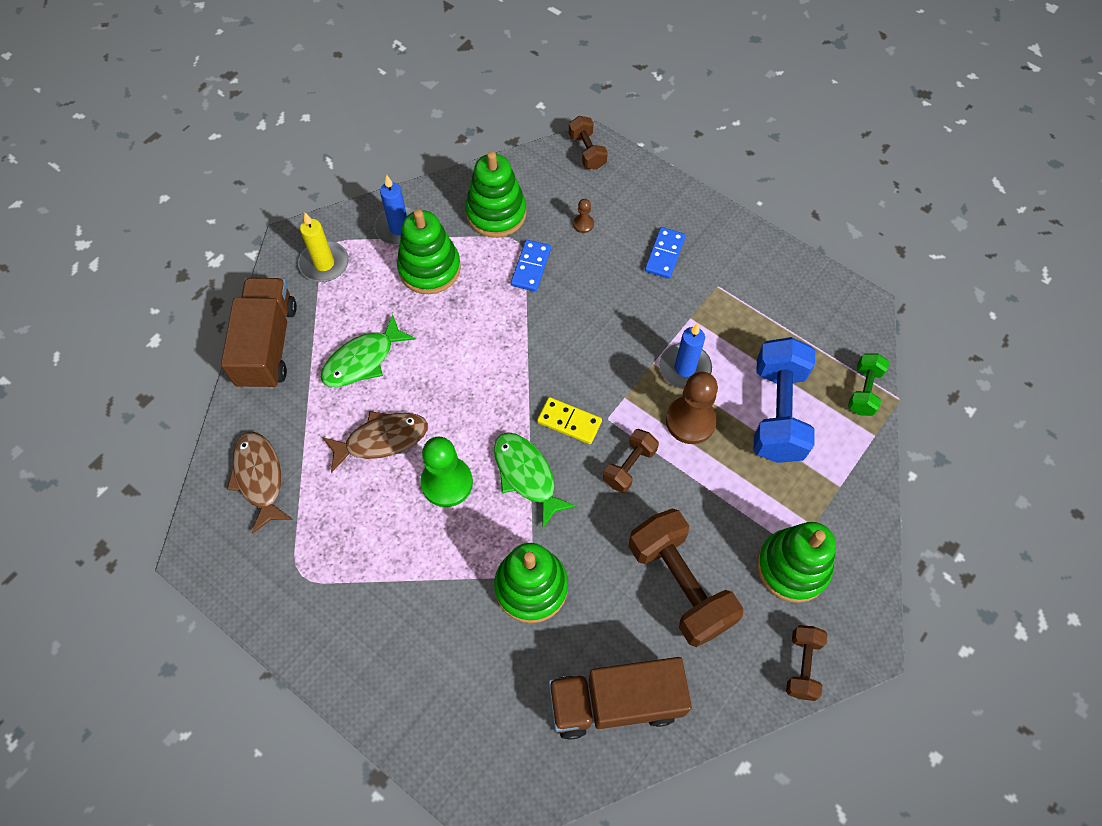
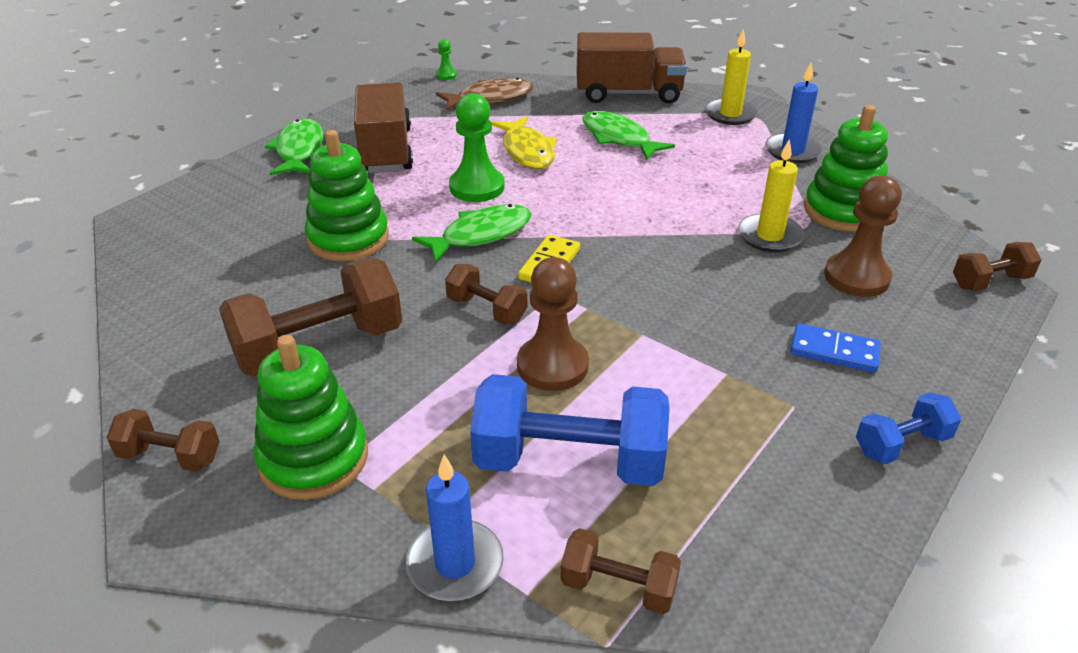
camera: 90 degrees right, 25 degrees down
brown fish [322,411,428,473] -> yellow fish [491,116,557,169]
green stacking toy [397,209,461,294] -> none
blue domino [511,240,551,292] -> yellow candle [738,139,804,252]
brown truck [548,657,692,740] -> brown truck moved to [354,83,413,173]
brown pawn [573,199,594,233] -> brown pawn [824,175,902,297], size x2.17
blue candle [659,323,712,389] -> blue candle moved to [405,455,504,601]
green dumbbell [848,353,889,416] -> brown dumbbell [560,528,681,614]
none -> green fish [265,119,323,175]
none -> green pawn [436,39,457,80]
none -> blue dumbbell [856,392,961,464]

